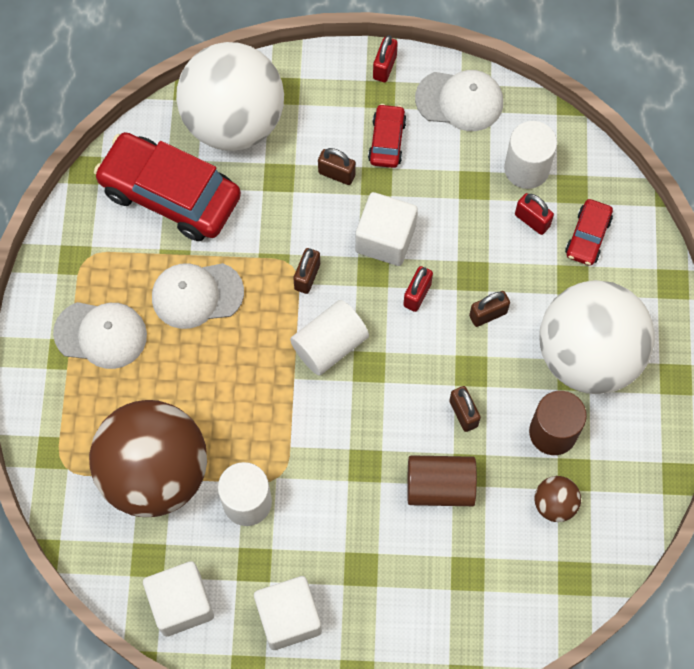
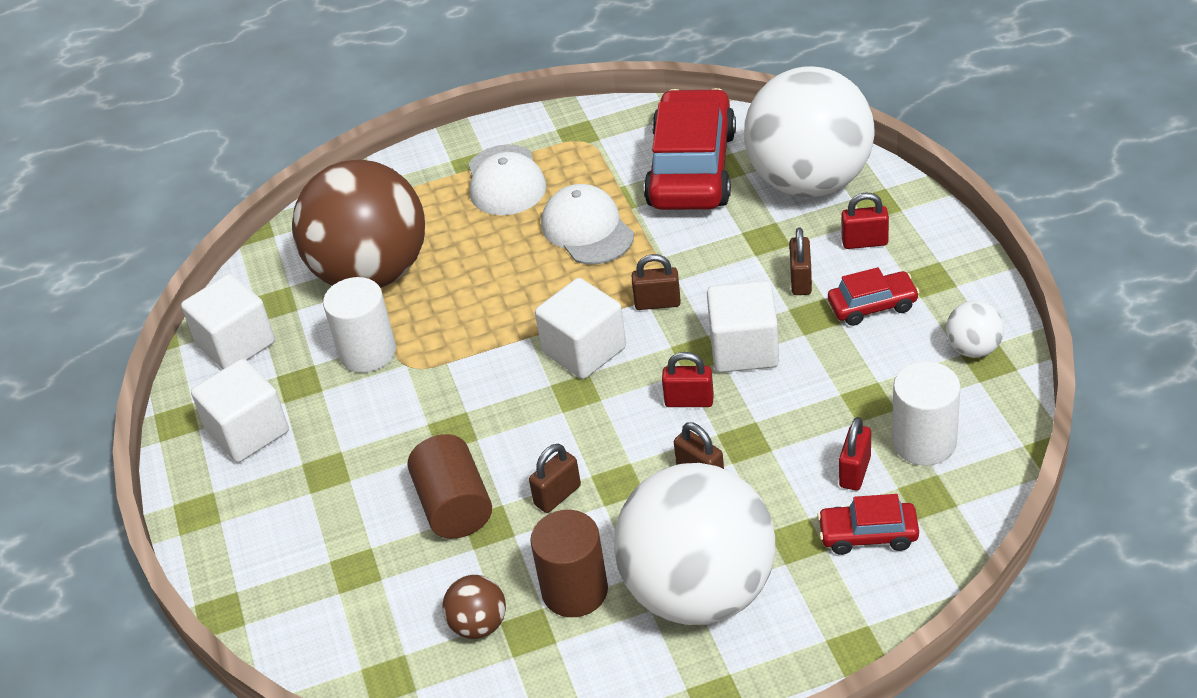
camera: 75 degrees right, 25 degrees down
white cylinder [290,300,369,376] -> white cube [535,278,626,379]
red padlock [373,35,398,82] -> red padlock moved to [841,192,889,249]
white cap [415,70,503,131] -> white ball [946,301,1004,358]

